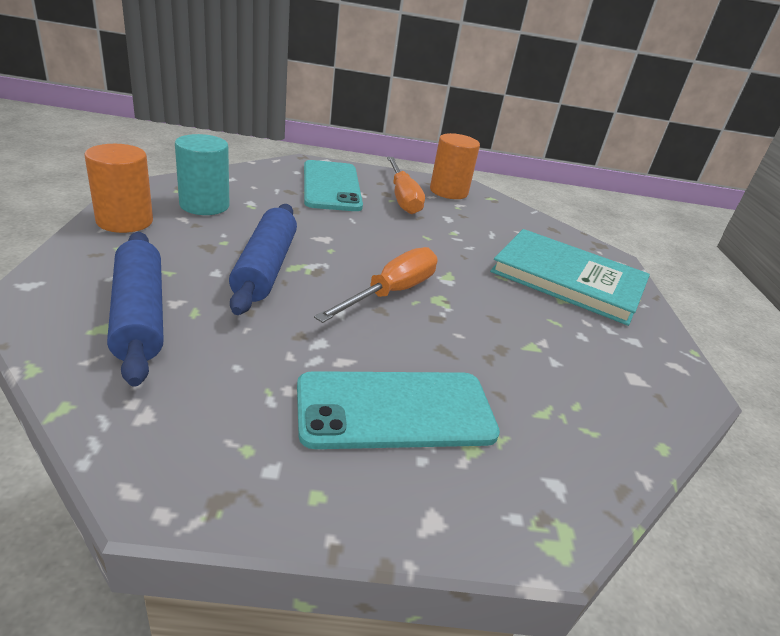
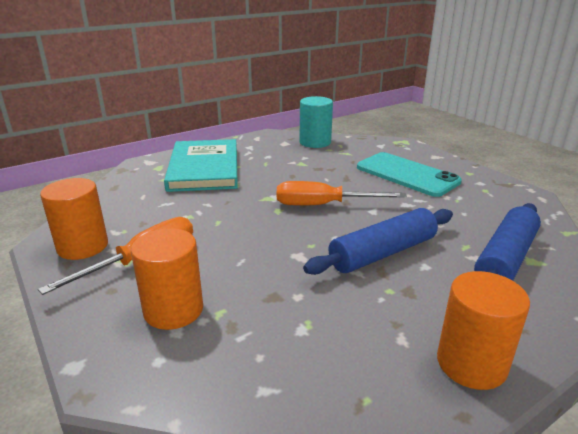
camera: 120 degrees left, 5 degrees down
turquoise cylinder [175,134,230,215] -> turquoise cylinder moved to [299,96,333,148]
turquoise phone [304,160,363,211] -> orange cylinder [131,228,203,330]

